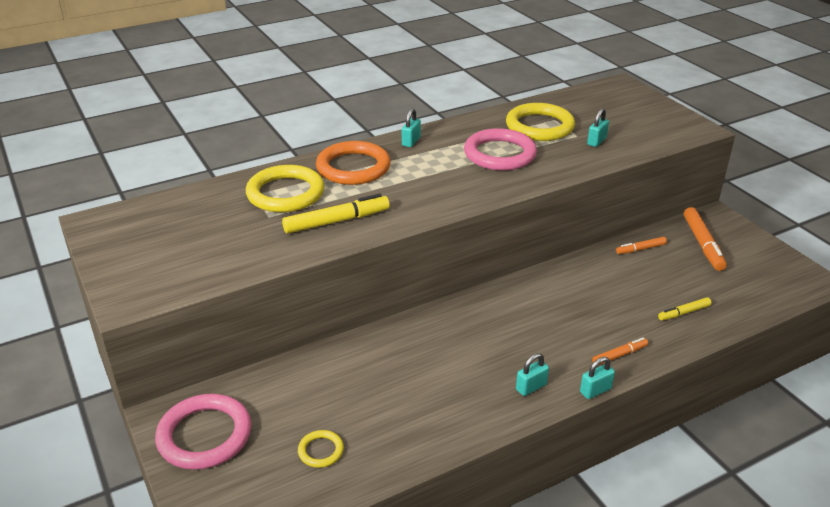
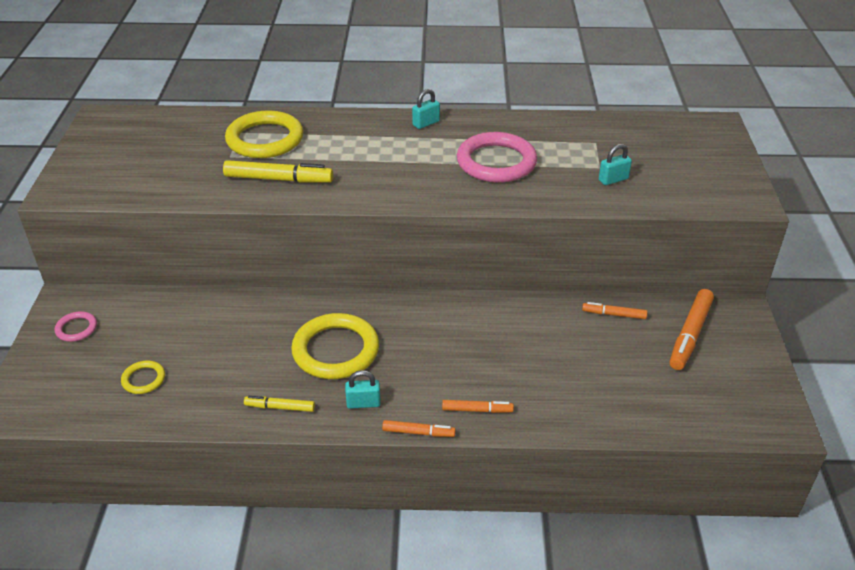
camera: 30 degrees right, 5 degrees up
pink ring [155,394,251,470] -> pink ring [55,311,97,342], size x0.48
orange ring [316,141,391,185] -> none
yellow ring [506,103,575,141] -> yellow ring moved to [291,313,379,379]
turquoise padlock [580,357,615,399] -> orange marker [382,420,456,437]
yellow marker [658,297,712,320] -> yellow marker moved to [244,396,315,412]

